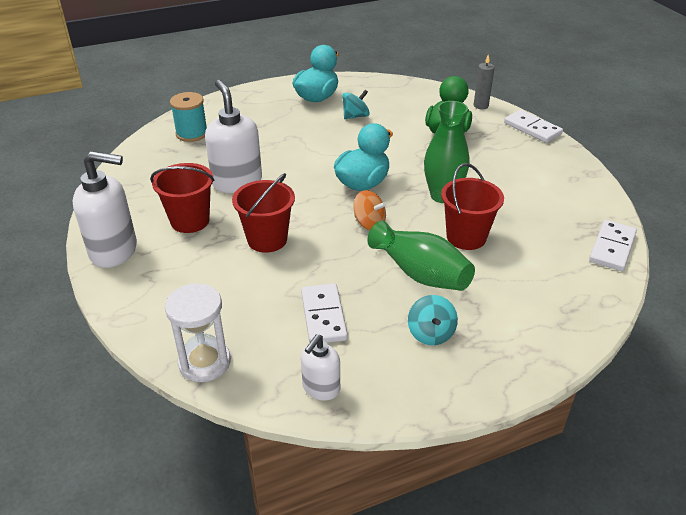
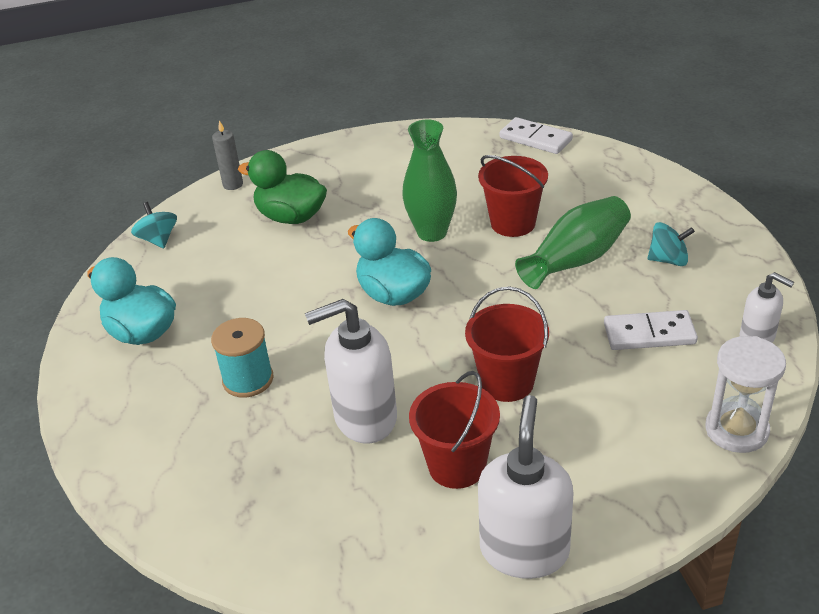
camera: 80 degrees left, 0 degrees up
turquoise spool [170,92,207,142] -> turquoise spool moved to [211,318,274,398]
turquoise spinning top [342,90,370,119] -> turquoise spinning top moved to [131,202,177,248]
orange spinning top [353,190,386,230] -> none
white domino [504,110,563,143] -> none

